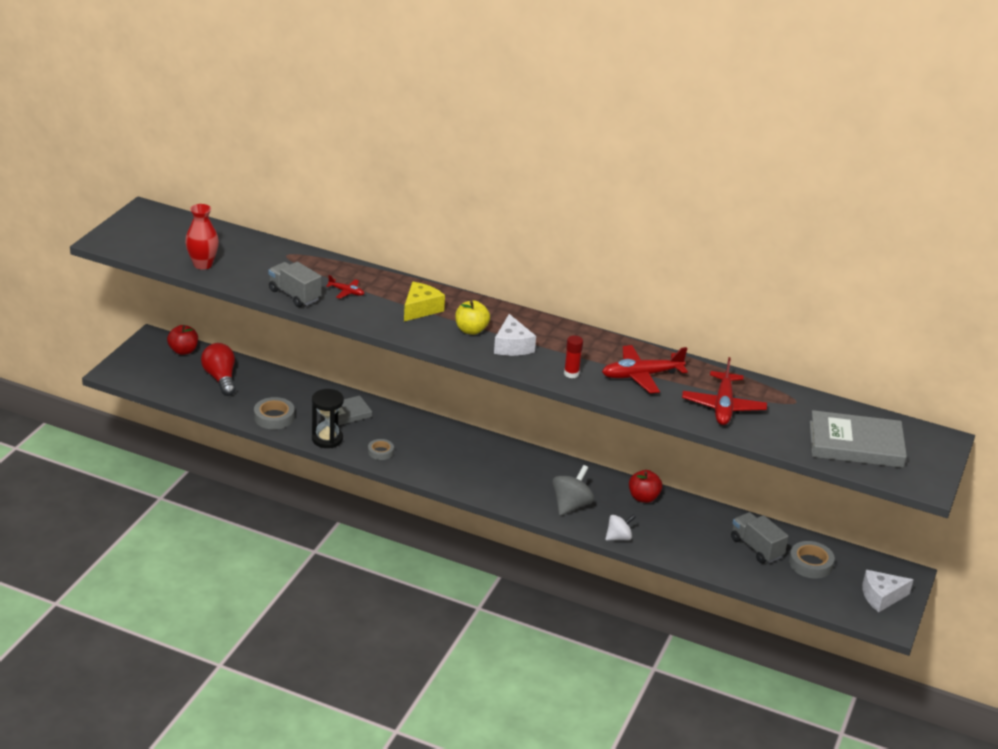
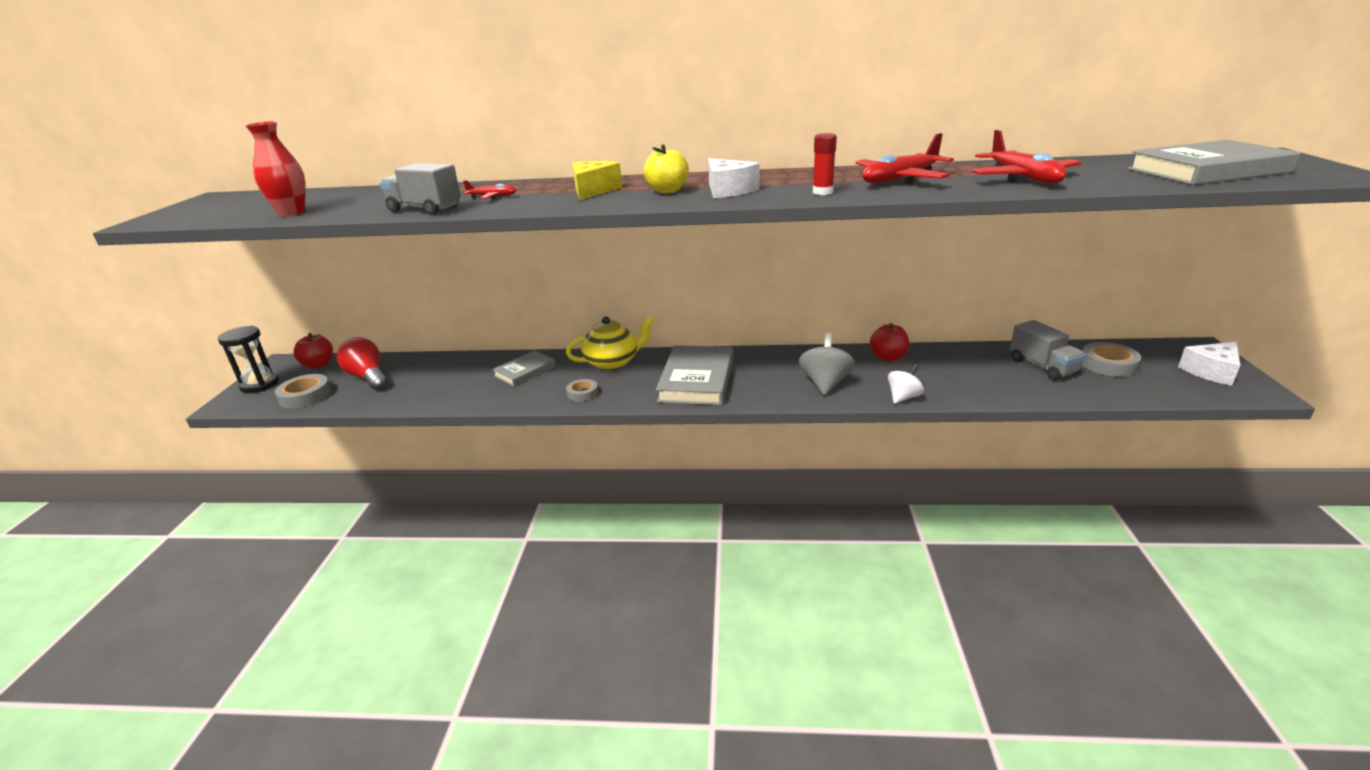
camera: 15 degrees left, 5 degrees down
grey tape [254,397,295,429] -> grey tape moved to [275,374,331,408]
black hourglass [312,389,344,448] -> black hourglass moved to [218,326,279,393]
grey truck [731,512,789,563] -> grey truck turned 150 degrees counterclockwise [1010,320,1086,380]
none -> yellow teapot [566,316,654,370]
none -> grey book [656,345,733,405]

